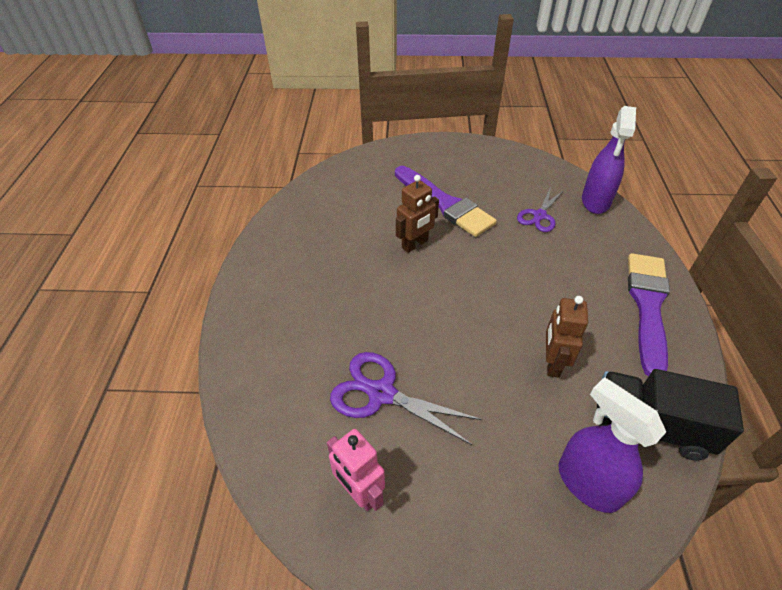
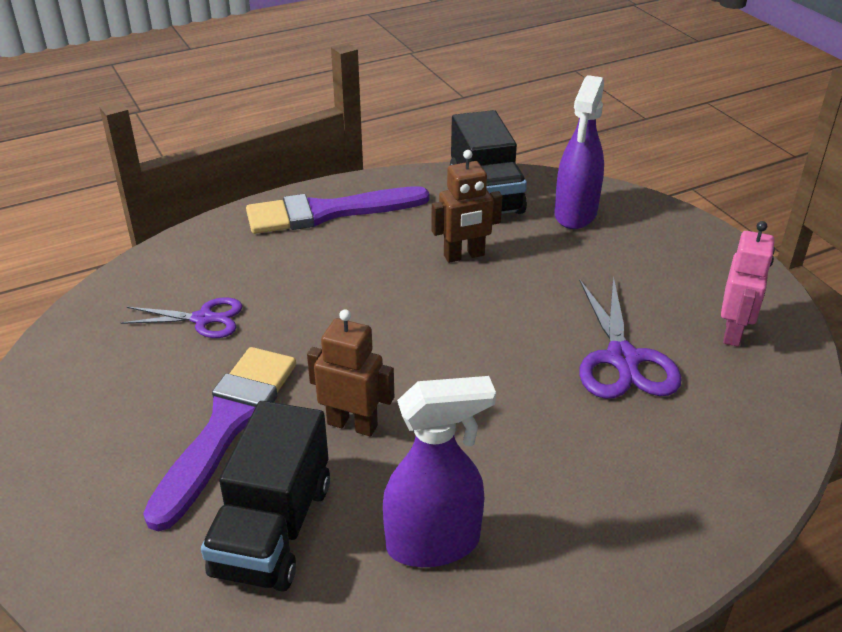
camera: 120 degrees left, 10 degrees down
purple spray bottle [582,106,636,214] -> purple spray bottle moved to [383,376,496,567]
none -> black truck [201,401,330,591]

